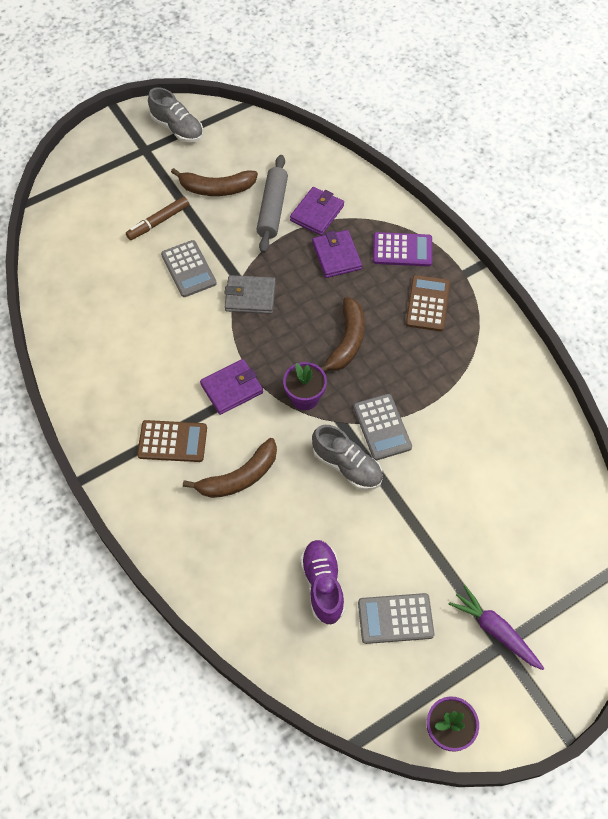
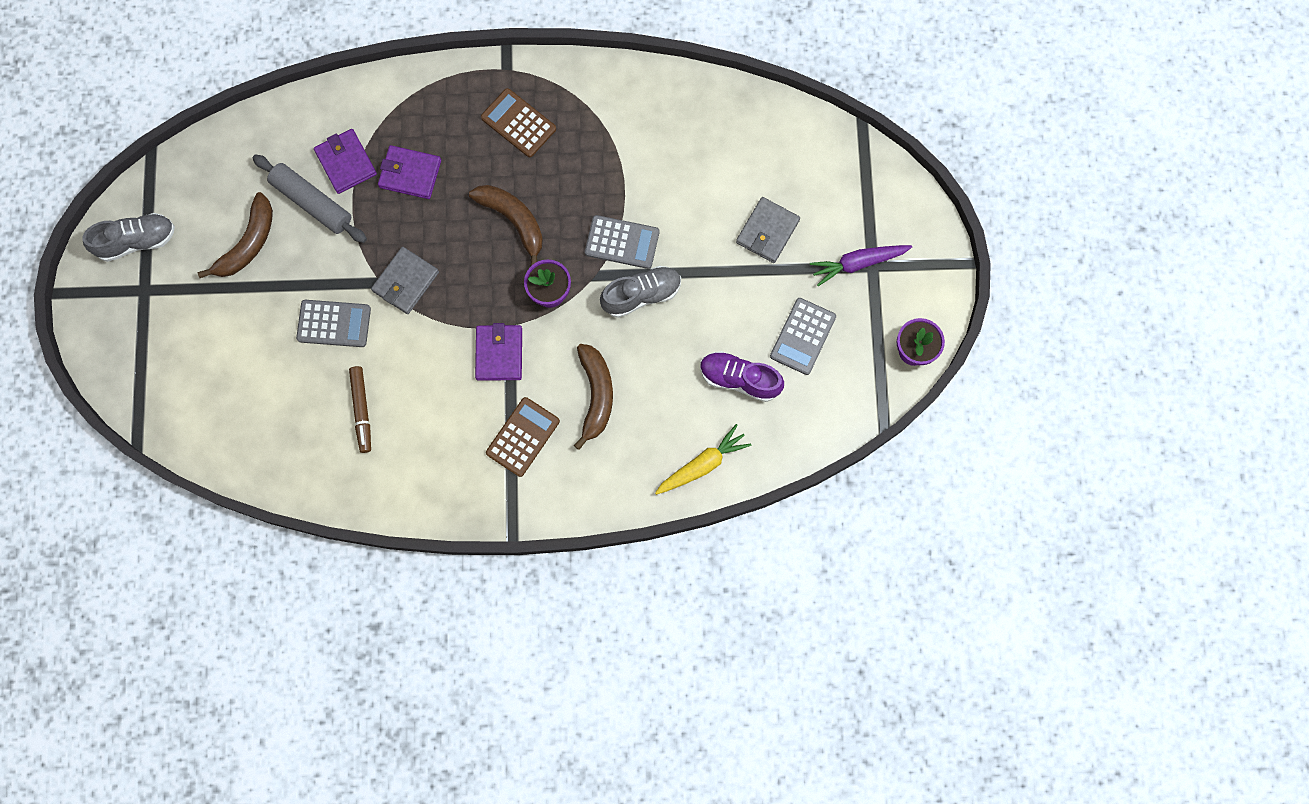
camera: 60 degrees left, 15 degrees up
brown marker [126,196,189,240] -> brown marker moved to [349,366,371,453]
purple calculator [373,232,432,267] -> none
none -> yellow carrot [655,424,751,495]
none -> grey wallet [736,197,800,263]

